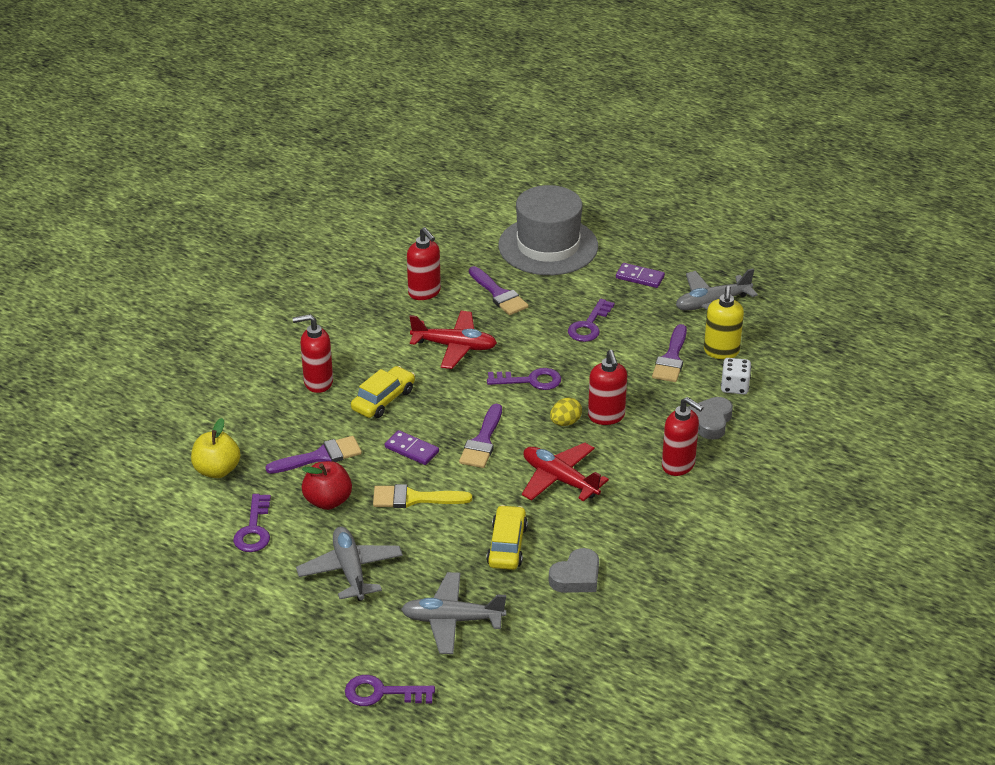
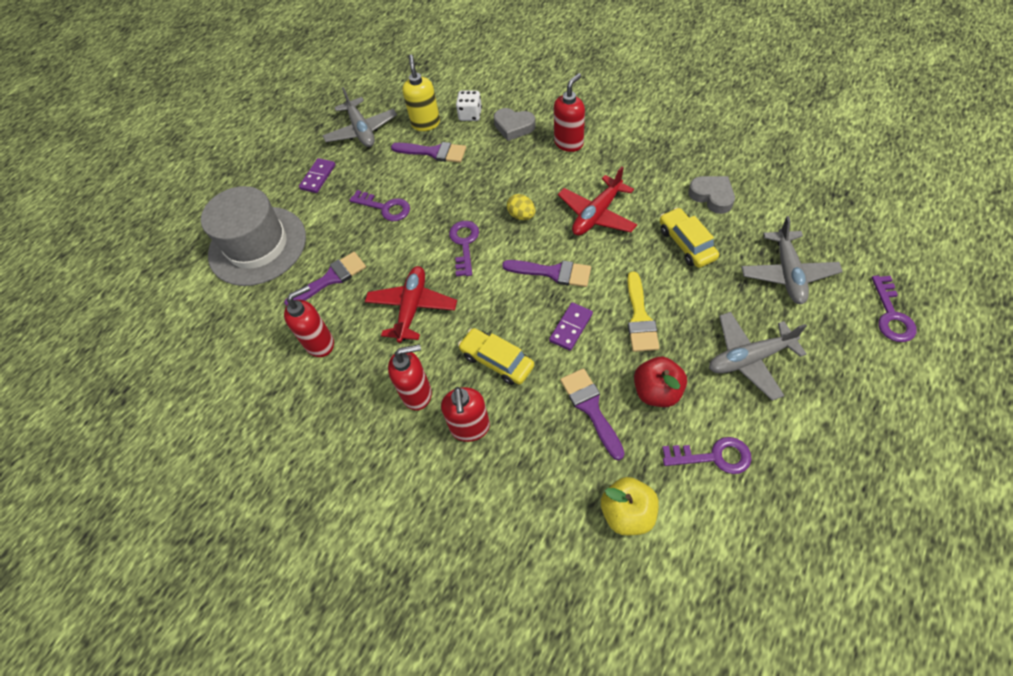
camera: 85 degrees left, 20 degrees up
yellow car [486,505,528,570] -> yellow car turned 60 degrees clockwise [660,207,719,268]
red soap dispenser [588,350,627,425] -> red soap dispenser moved to [388,344,432,410]
yellow soap dispenser [704,286,744,359] -> yellow soap dispenser turned 105 degrees counterclockwise [402,54,440,131]

